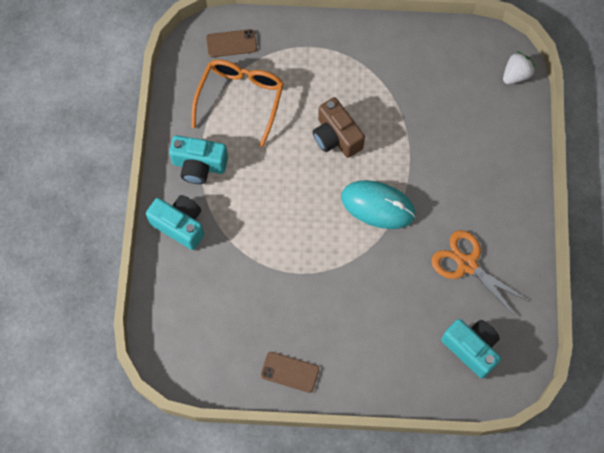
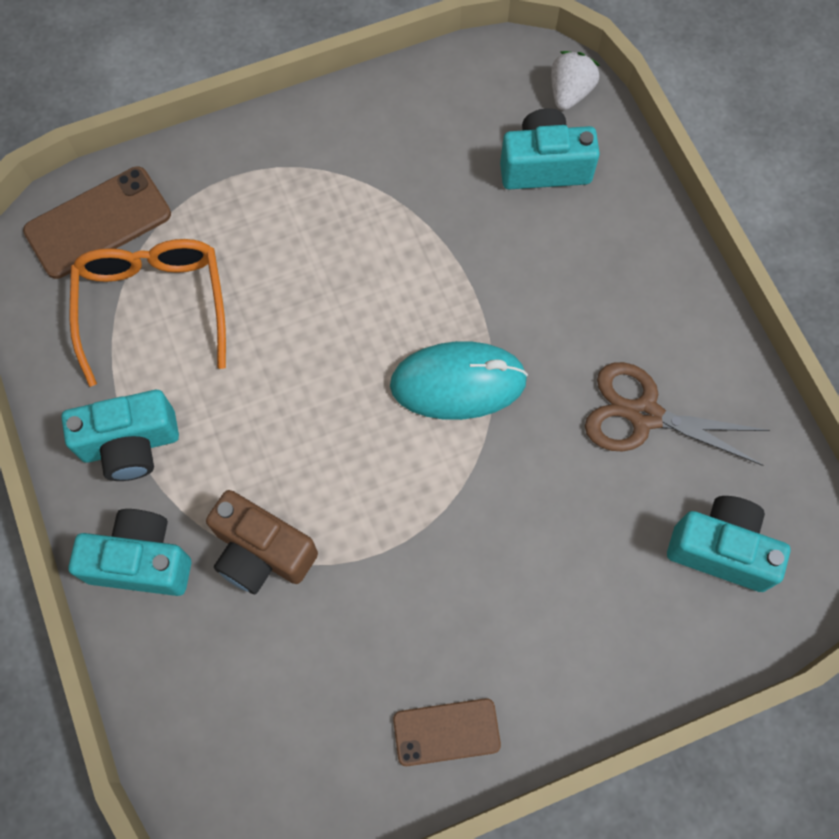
camera: 25 degrees left, 0 degrees up
brown phone [206,29,257,57] -> brown phone [23,167,171,279], size x1.56
brown camera [313,97,365,158] -> brown camera moved to [206,490,318,594]
orange scissors [431,230,528,317] -> brown scissors [585,362,770,466]
none -> turquoise camera [500,108,600,189]

